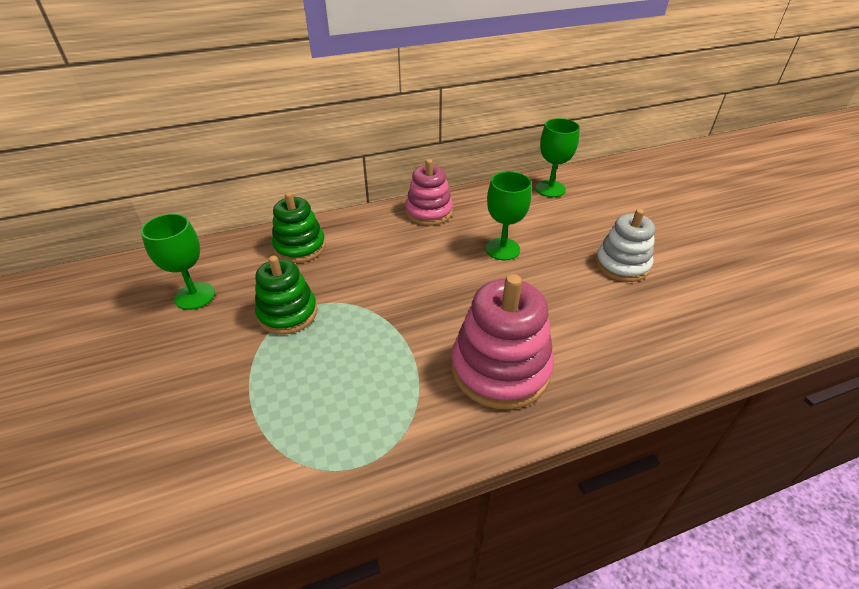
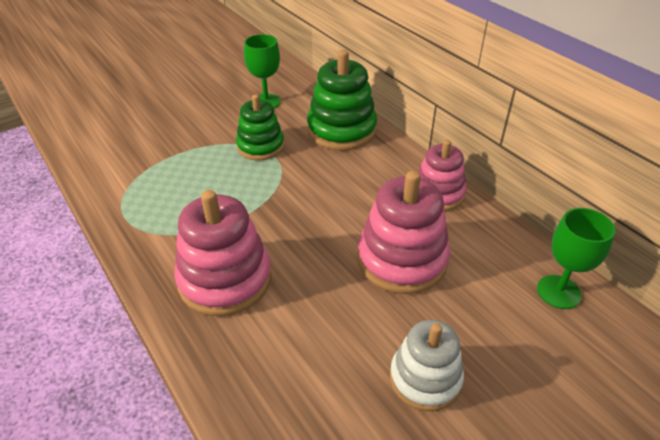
camera: 75 degrees right, 0 degrees up
green stacking toy [272,192,326,263] -> green stacking toy [307,50,377,150], size x1.52
green goblet [485,171,532,260] -> pink stacking toy [357,171,450,294]

